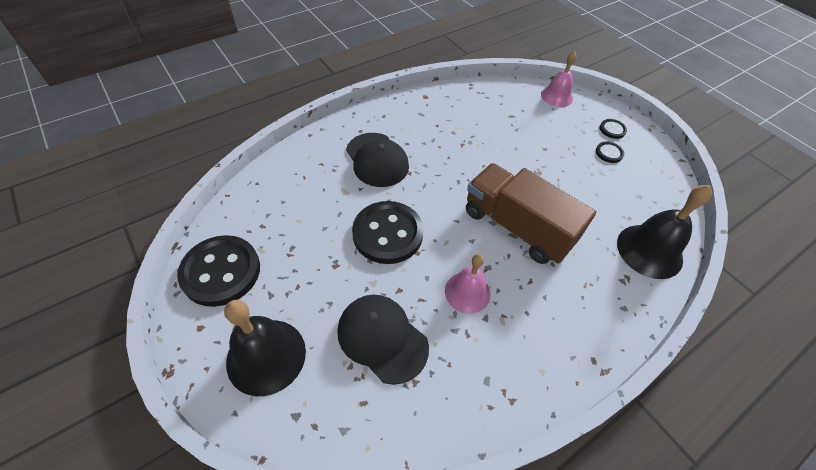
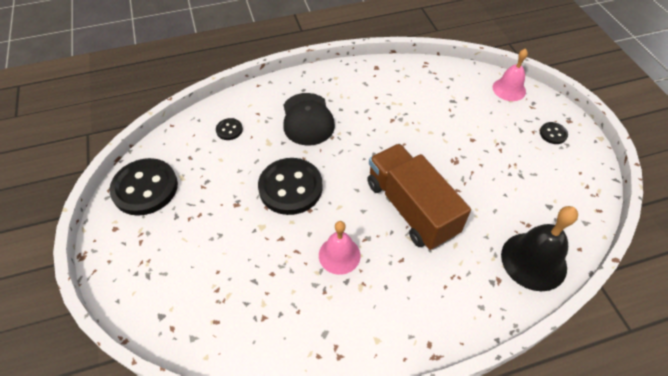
camera: 20 degrees right, 0 degrees up
black bell [224,300,306,396] -> none
black cap [337,295,429,385] -> none
black button [596,141,624,163] -> black button moved to [216,118,243,140]

